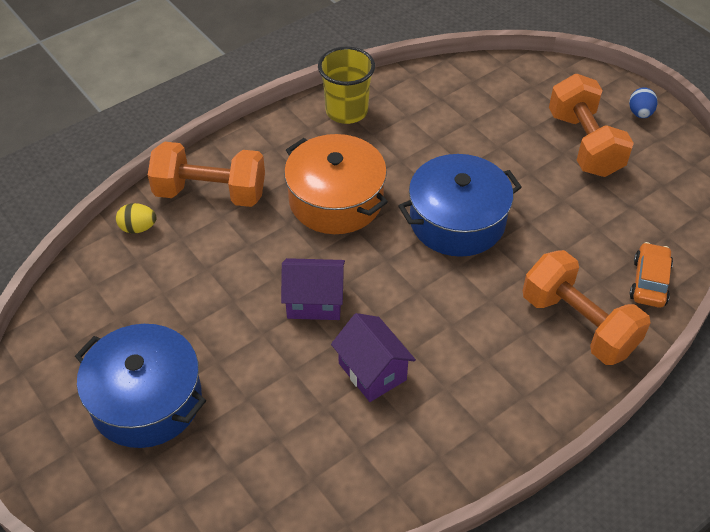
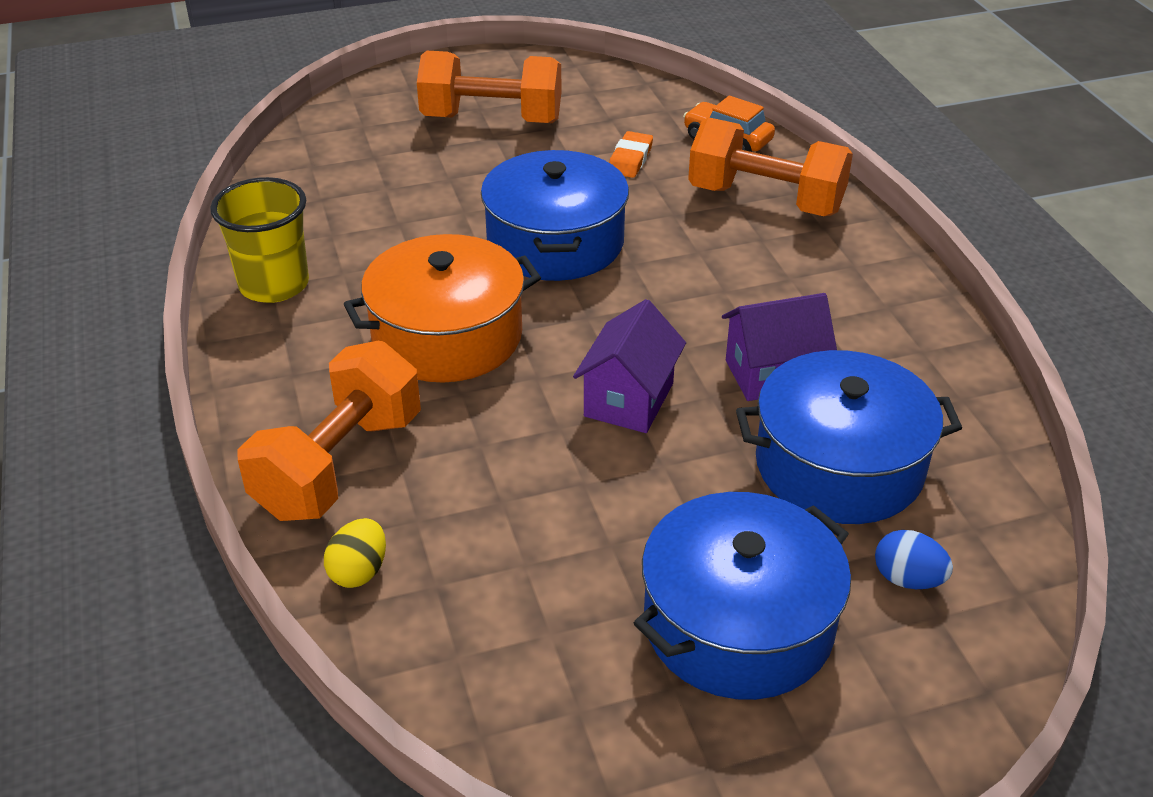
camera: 70 degrees left, 10 degrees down
orange dumbbell [523,250,651,365] -> orange dumbbell turned 45 degrees clockwise [688,117,853,216]
blue egg [629,87,658,118] -> blue egg moved to [875,530,953,589]
none -> orange eraser [609,131,653,178]
none -> blue pot [736,350,962,524]

